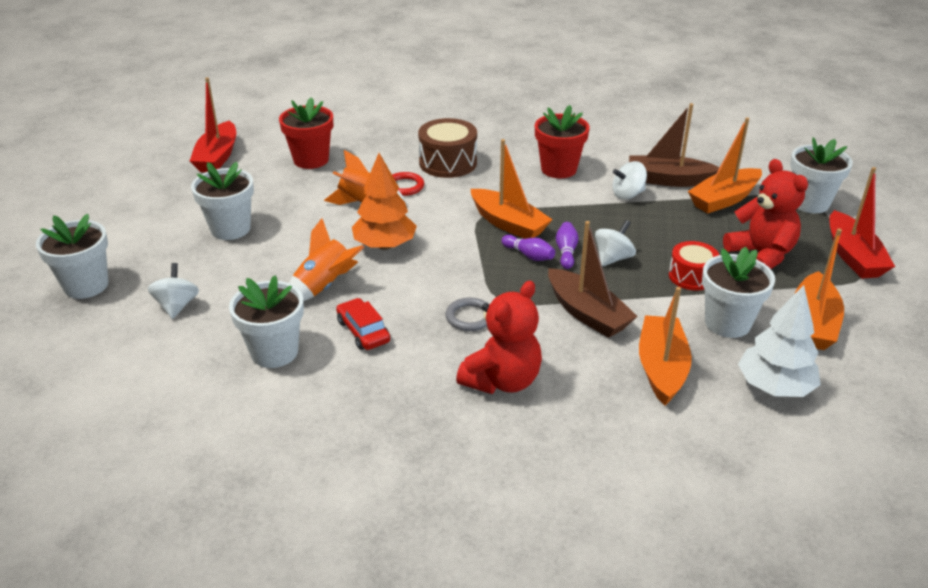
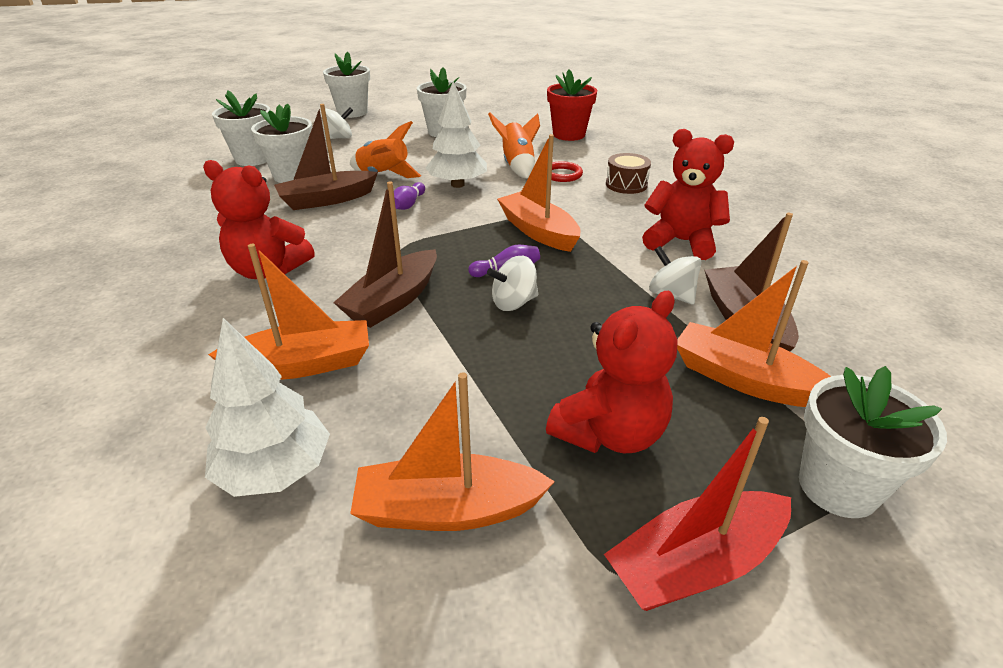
camera: 70 degrees right, 0 degrees up
red boat [190,77,236,172] -> none
red car [336,298,390,350] -> brown boat [274,104,378,210]
orange tree [352,153,417,250] -> white tree [426,81,487,188]
brown drum [418,118,477,178] -> brown drum [606,153,651,194], size x0.66
grey ring [446,298,490,331] -> none
orange boat [471,139,553,239] -> orange boat turned 120 degrees clockwise [497,134,581,252]
purple bowling pin [502,235,555,261] -> purple bowling pin moved to [394,182,425,210]
red flower pot [535,105,590,178] -> red teddy bear [642,129,734,260]
white spinning top [595,220,636,266] -> white spinning top turned 135 degrees clockwise [487,256,538,311]
red drum [669,241,719,290] -> none
white flower pot [702,247,775,338] -> white flower pot moved to [212,90,270,166]

